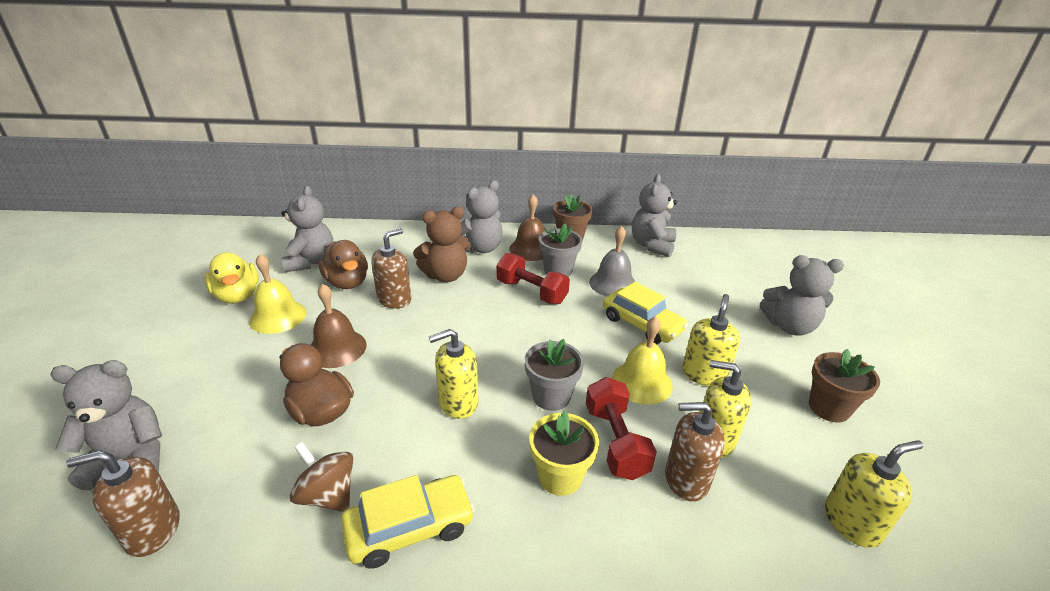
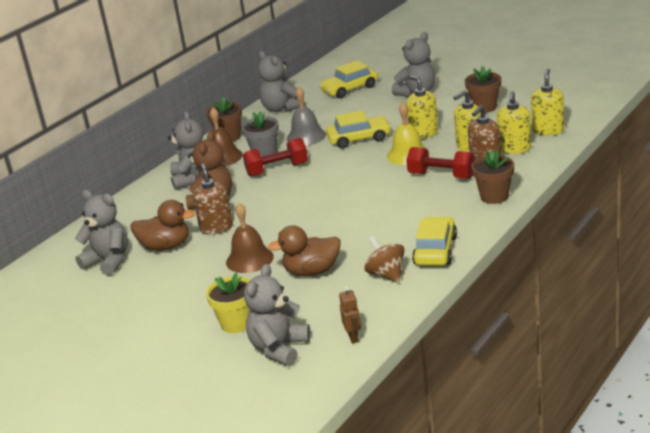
camera: 50 degrees left, 5 degrees down
brown soap dispenser [66,450,180,557] -> brown robot [339,286,361,344]
yellow duck [205,252,259,304] -> none
yellow bell [249,254,306,334] -> none
brown spinning top [290,442,353,512] -> brown spinning top turned 75 degrees clockwise [364,236,404,283]
yellow soap dispenser [429,329,478,419] -> yellow soap dispenser moved to [497,91,531,154]
grey flower pot [525,339,584,411] -> none
yellow flower pot [529,411,599,496] -> yellow flower pot moved to [206,272,251,333]
none -> yellow car [319,60,378,98]
none -> brown flower pot [471,150,514,204]

